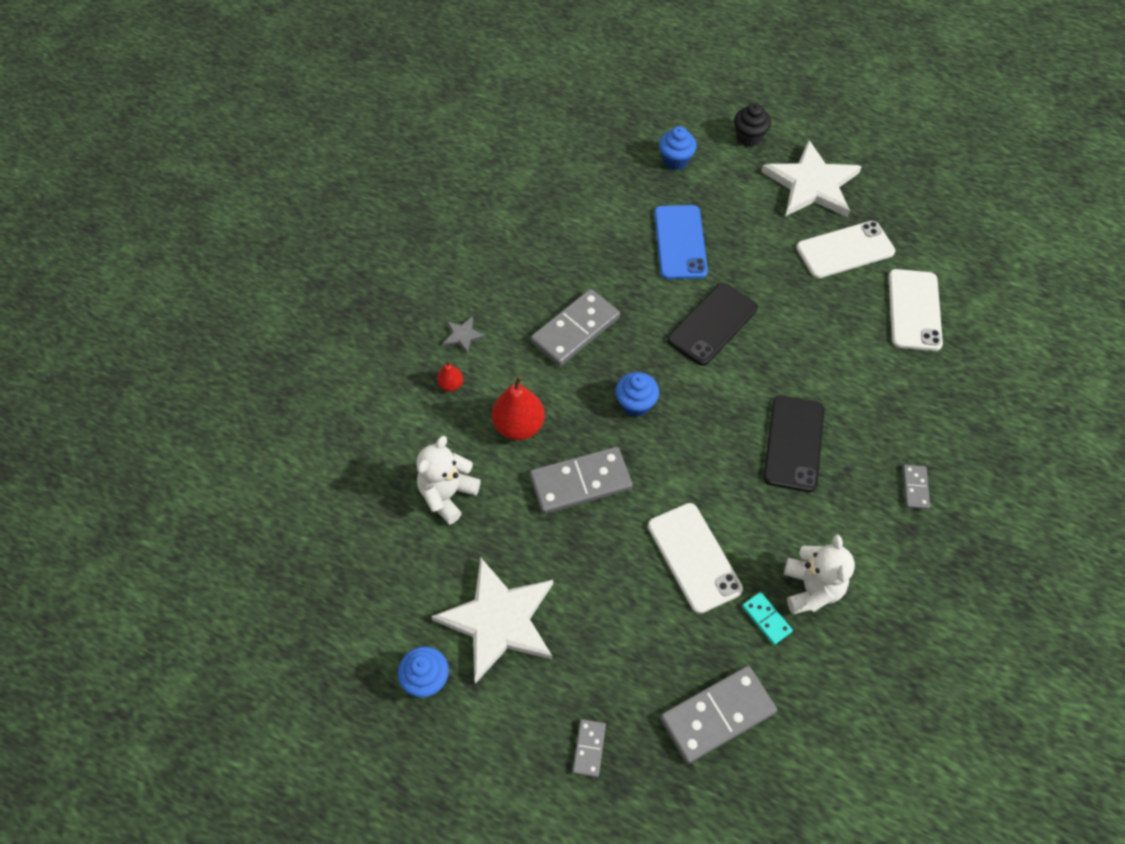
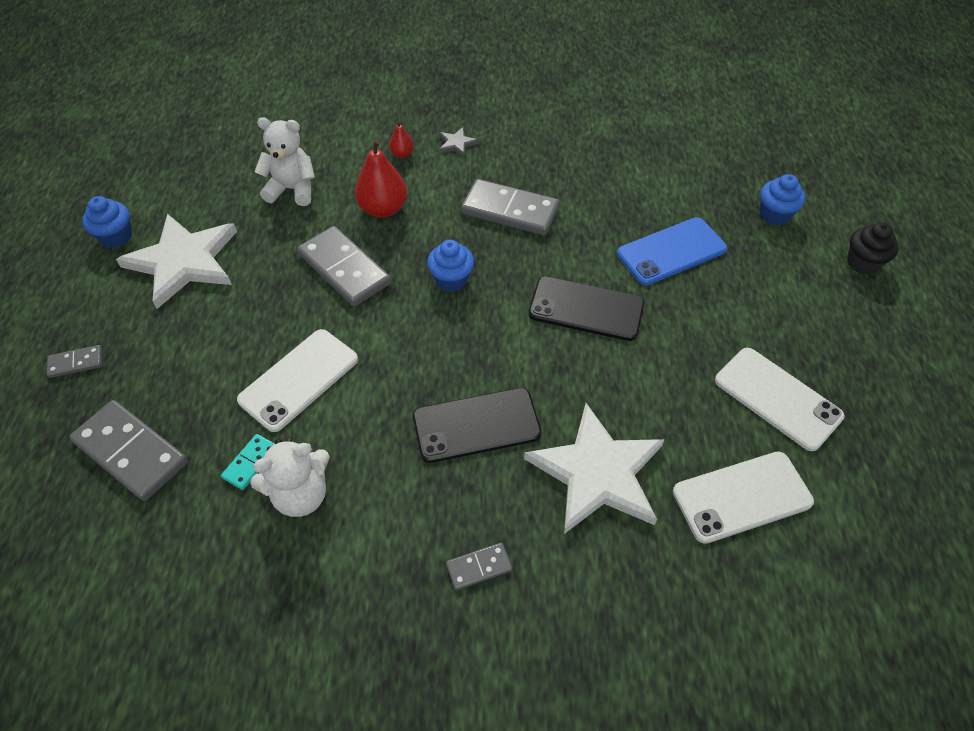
camera: 65 degrees right, 5 degrees down
white star [761,140,862,217] -> white star moved to [524,403,665,534]

